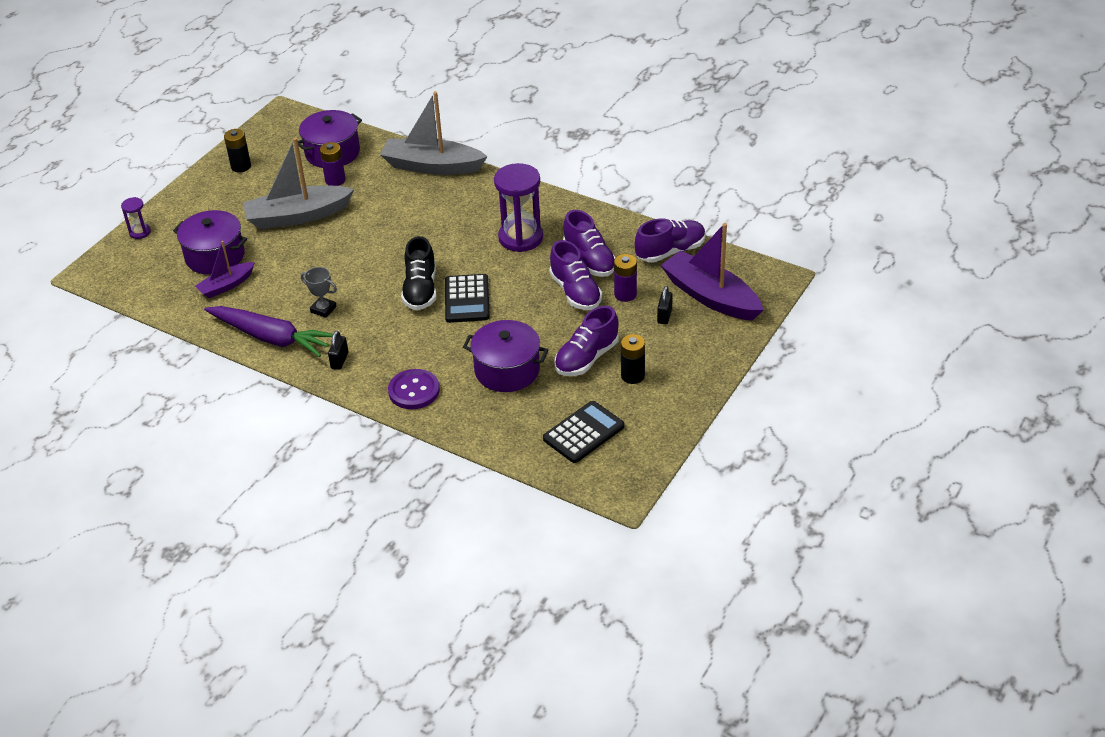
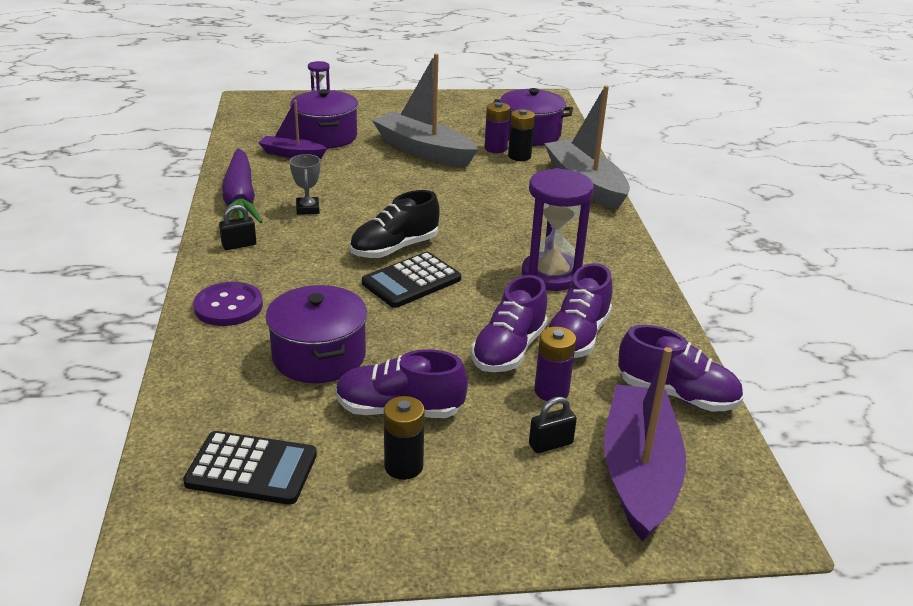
camera: 50 degrees right, 10 degrees down
black battery [224,129,251,172] -> black battery moved to [508,109,535,161]

